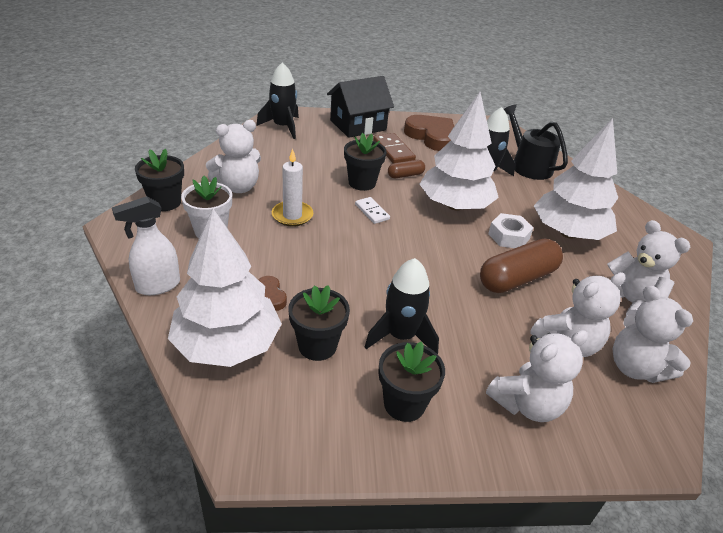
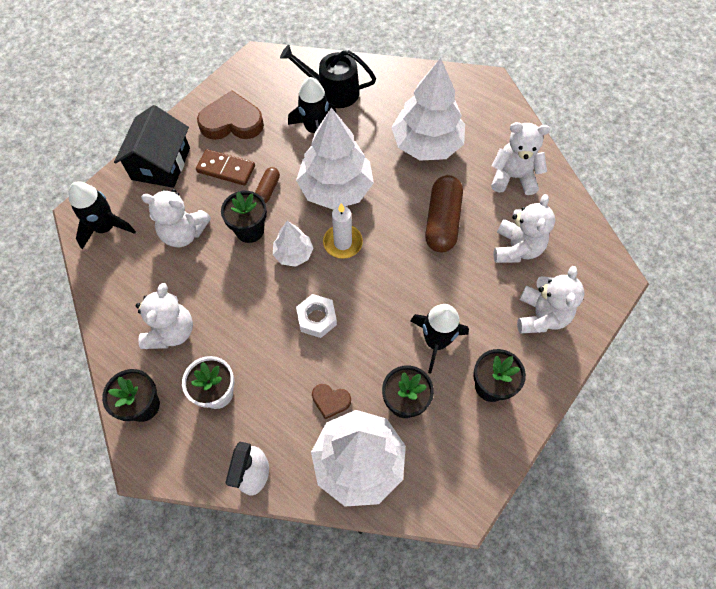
camera: 45 degrees left, 25 degrees up
white candle [272,149,313,226] -> white candle moved to [323,203,363,259]
white domino [355,197,390,224] -> white tree [273,221,313,267]
white nut [488,213,533,248] -> white nut moved to [296,294,337,338]
white teddy bear [613,285,693,383] -> white teddy bear moved to [141,189,211,247]

